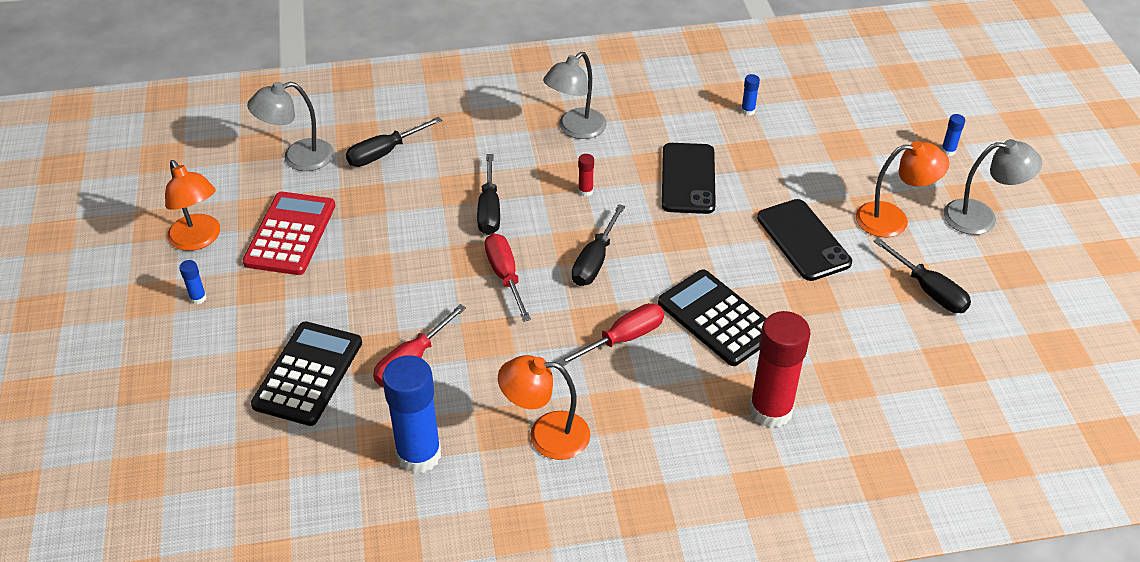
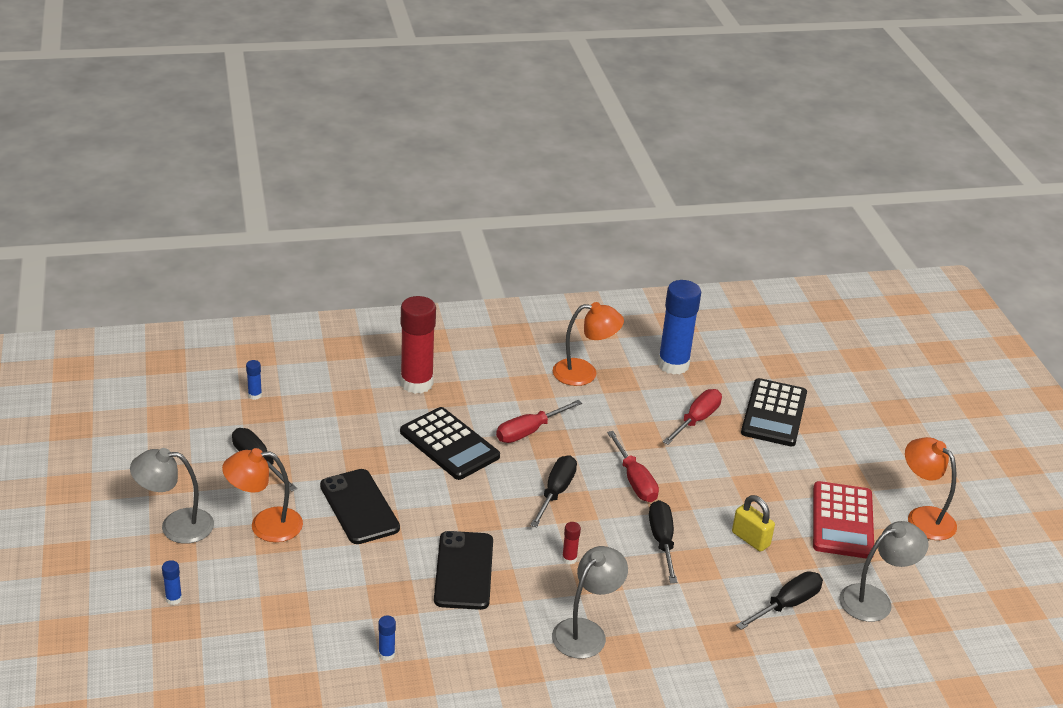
camera: 175 degrees right, 10 degrees down
blue glue stick [179,260,207,304] -> blue glue stick moved to [246,360,262,400]
none -> yellow padlock [732,495,775,552]

